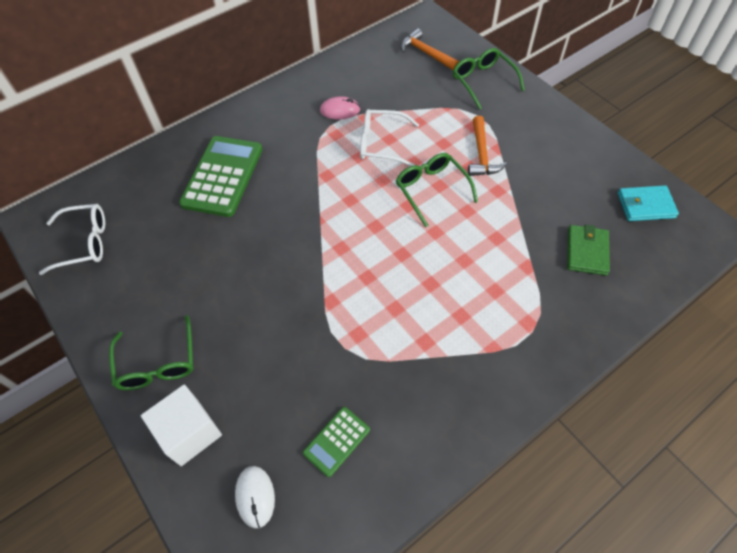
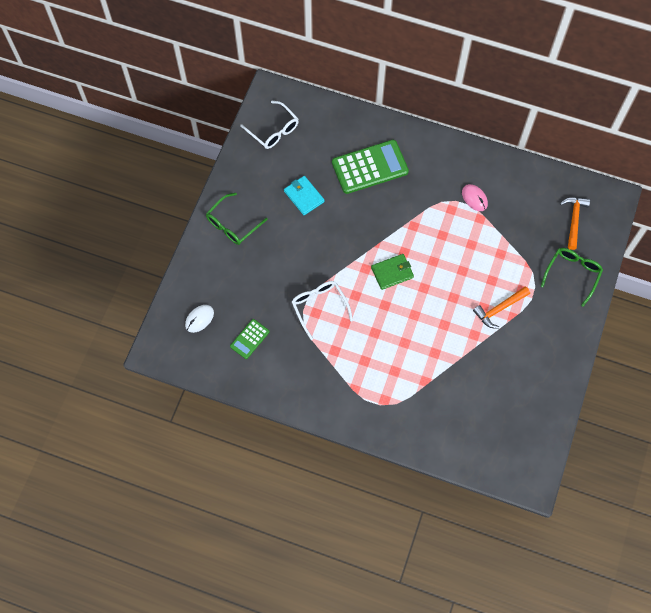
camera: 55 degrees right, 10 degrees up
white cube [141,384,222,466] -> none
green calculator [303,407,370,477] -> green calculator turned 60 degrees counterclockwise [230,319,269,359]
white glasses [360,109,419,166] -> white glasses moved to [292,281,353,340]
green glasses [396,153,478,227] -> none
green wallet [567,224,610,276] -> green wallet moved to [371,254,414,290]
turquoise wallet [618,185,679,221] -> turquoise wallet moved to [284,176,325,215]

